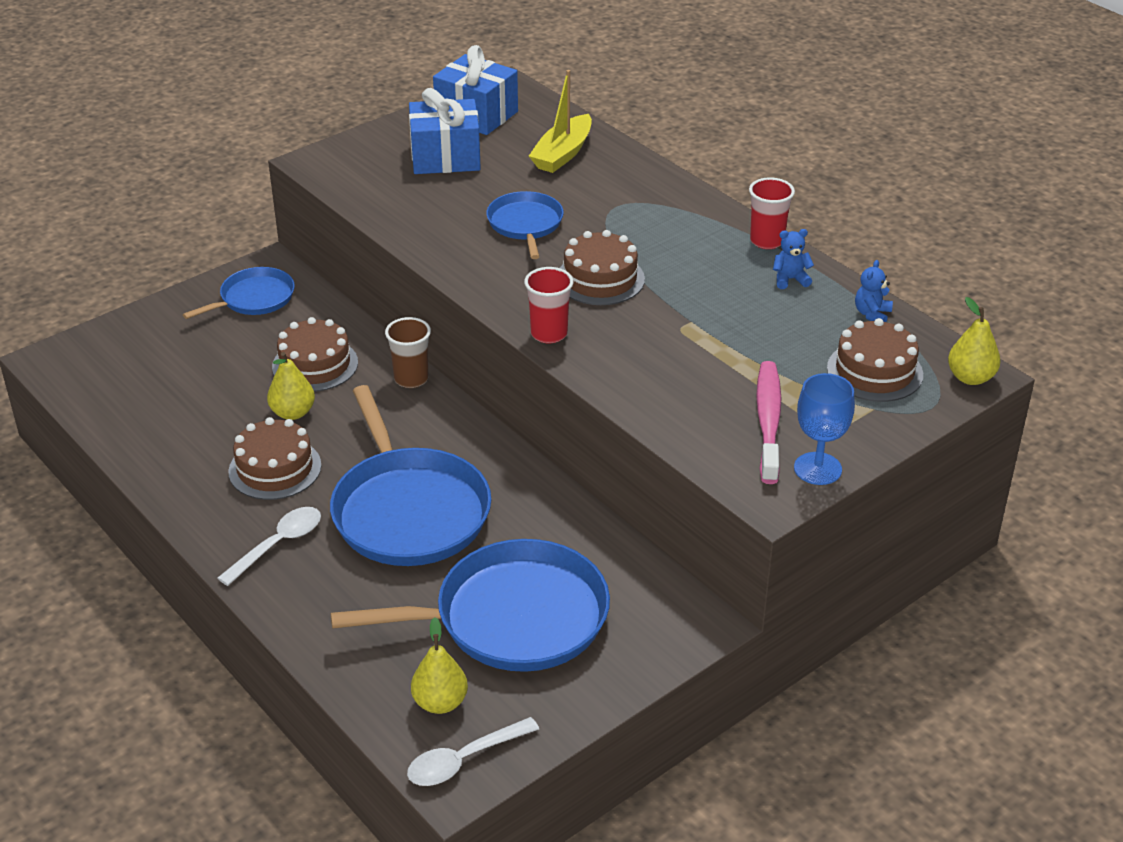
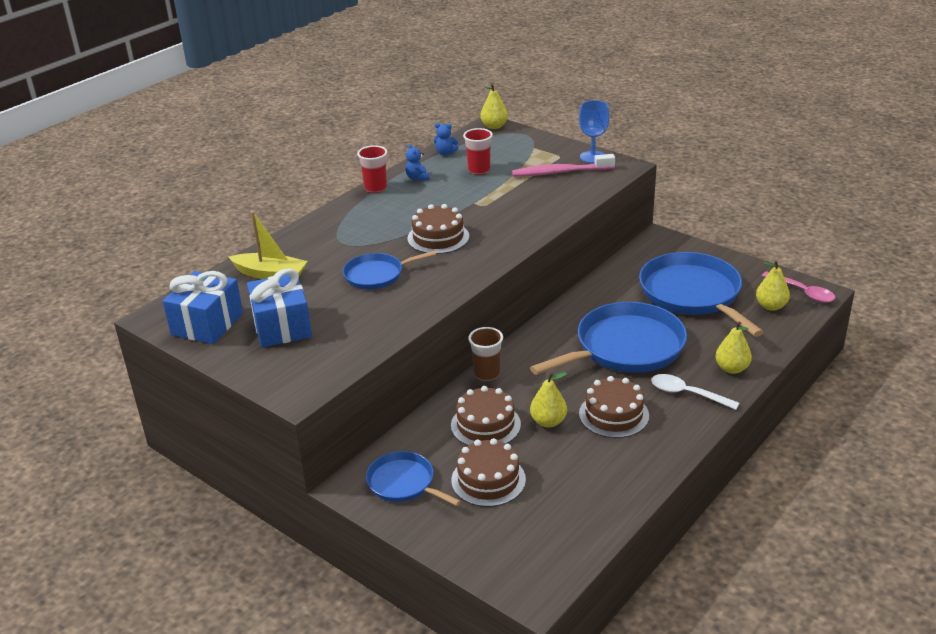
camera: 100 degrees left, 5 degrees down
white spoon [407,717,539,786] -> pink spoon [762,271,835,303]
red cup [524,267,574,343] -> red cup moved to [463,128,493,175]
brown cake [827,318,923,402] -> brown cake moved to [451,438,526,507]
none -> yellow pear [715,322,752,374]

